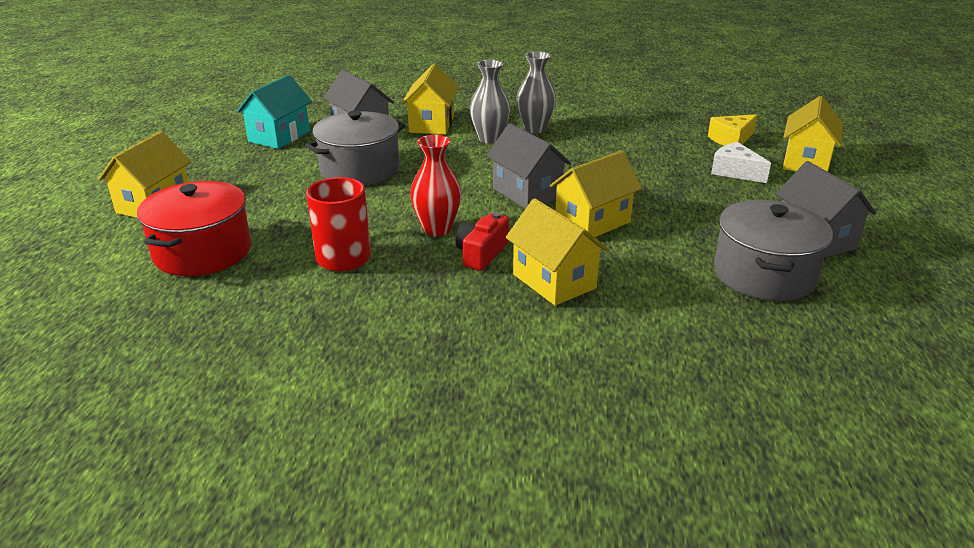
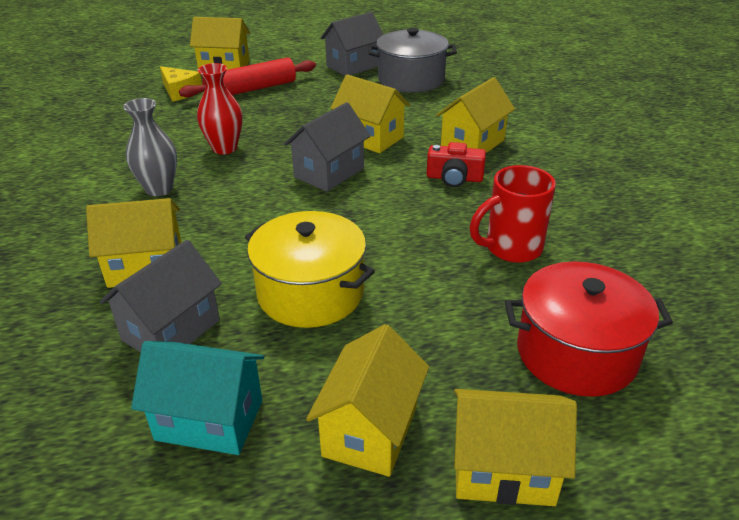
camera: 105 degrees left, 5 degrees up
grey pot [305,110,406,185] -> yellow pot [245,211,375,328]
red vase [410,135,461,236] -> red vase moved to [197,63,243,154]
grey vase [470,60,510,144] -> none
white cheese [711,142,771,183] -> red rolling pin [179,57,316,98]
none -> yellow house [306,324,429,477]

